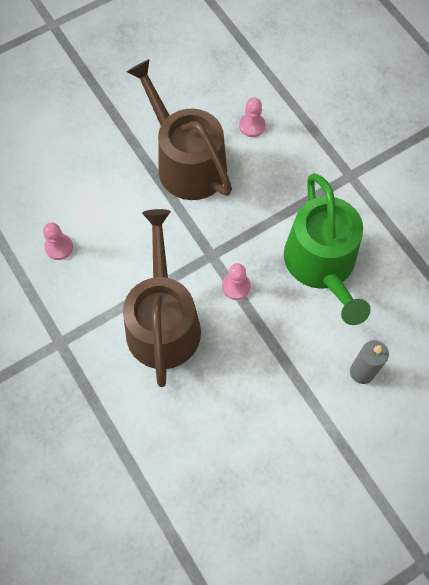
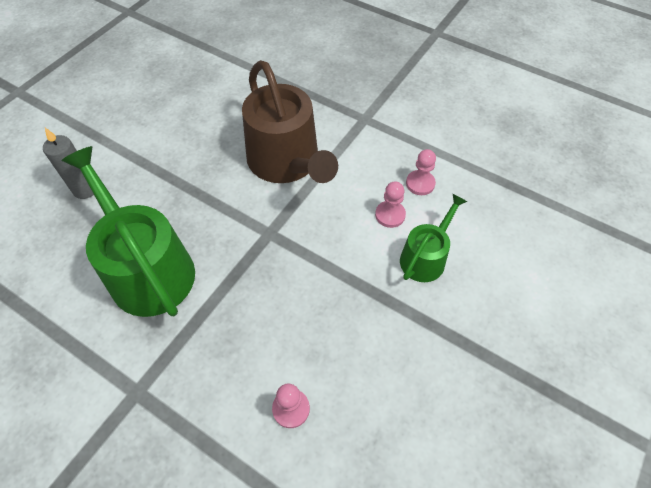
camera: 155 degrees right, 10 degrees down
brown watering can [127,59,232,200] -> none
pink pawn [222,263,251,300] -> pink pawn moved to [375,181,406,228]
none -> green watering can [400,194,468,282]

